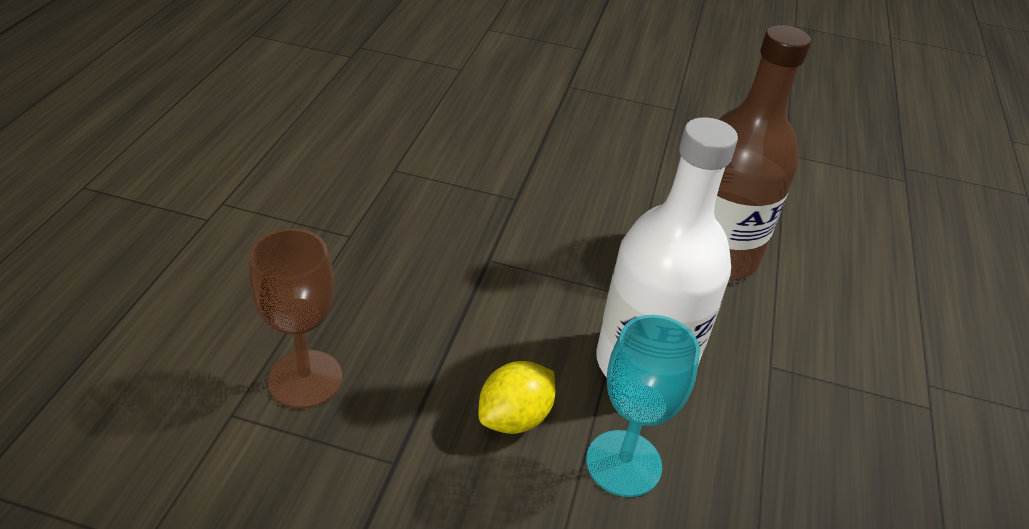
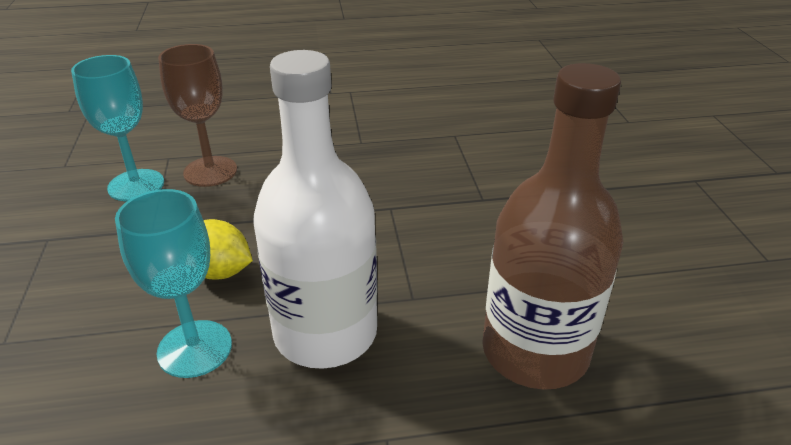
camera: 70 degrees right, 5 degrees down
none -> turquoise goblet [71,55,164,201]

